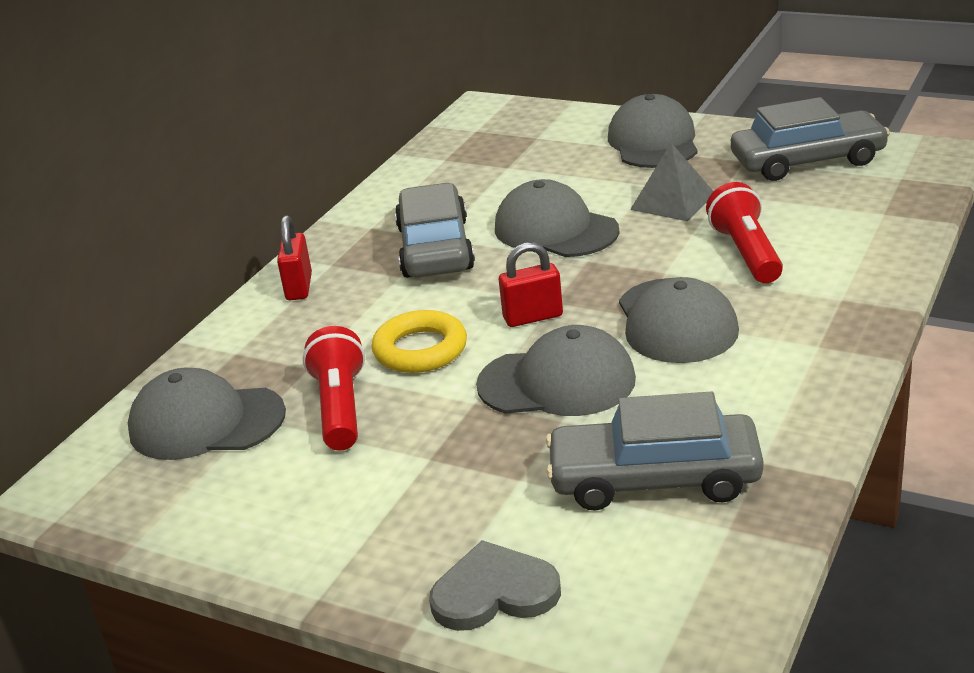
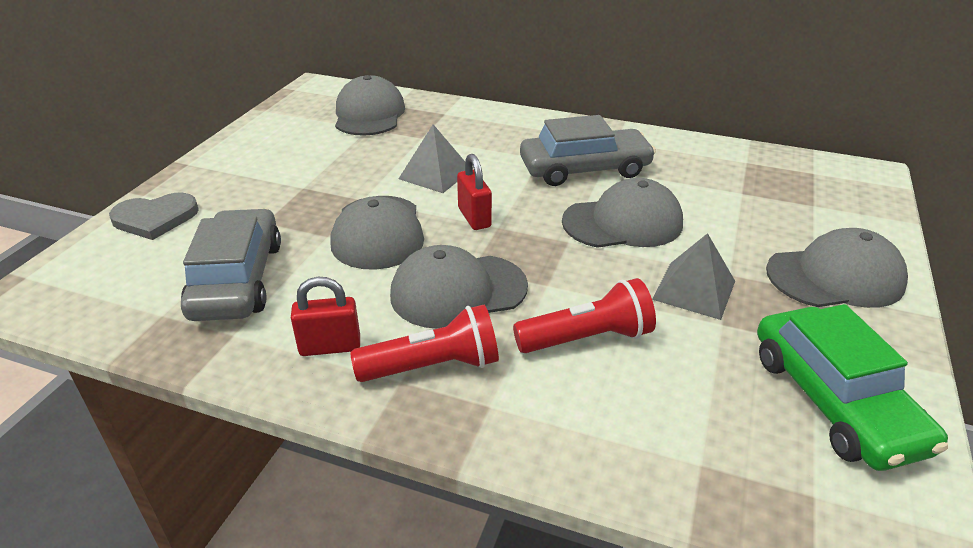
camera: 80 degrees right, 5 degrees up
red padlock [277,215,312,300] -> red padlock moved to [291,277,360,356]
red flashlight [303,326,365,451] -> red flashlight moved to [350,305,499,382]
yellow ring [372,310,467,373] -> grey pyramid [399,124,465,193]
grey heart [429,540,561,631] -> grey heart turned 90 degrees clockwise [109,192,199,240]
grey cap [495,179,619,257] -> grey cap turned 45 degrees clockwise [562,178,683,248]
grey car [731,97,890,181] -> green car [757,304,948,471]

